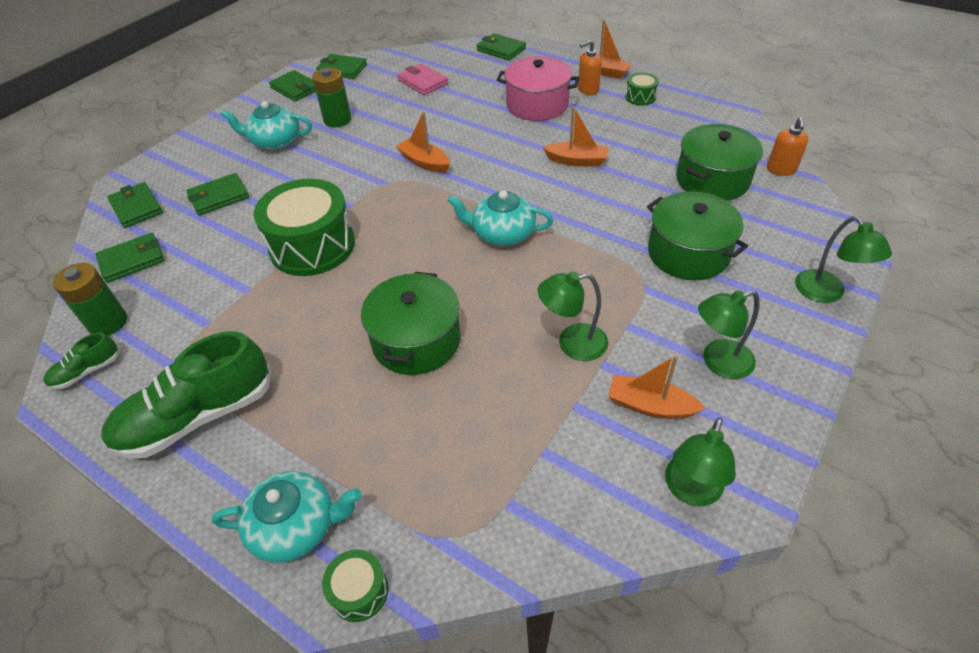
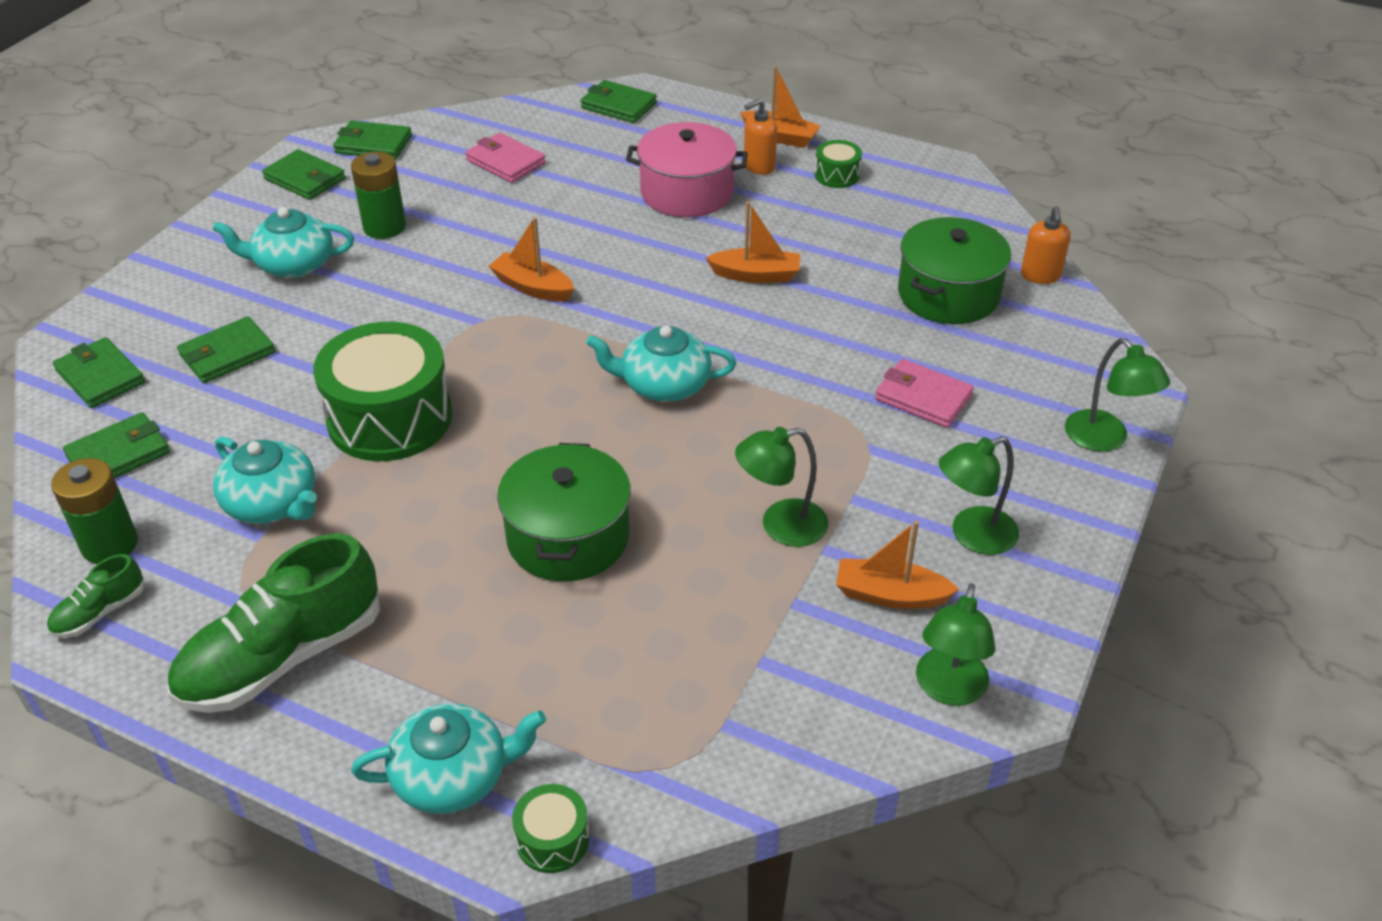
camera: 10 degrees left, 5 degrees down
green pot [647,191,748,280] -> pink wallet [875,359,974,428]
none -> turquoise teapot [213,436,317,524]

